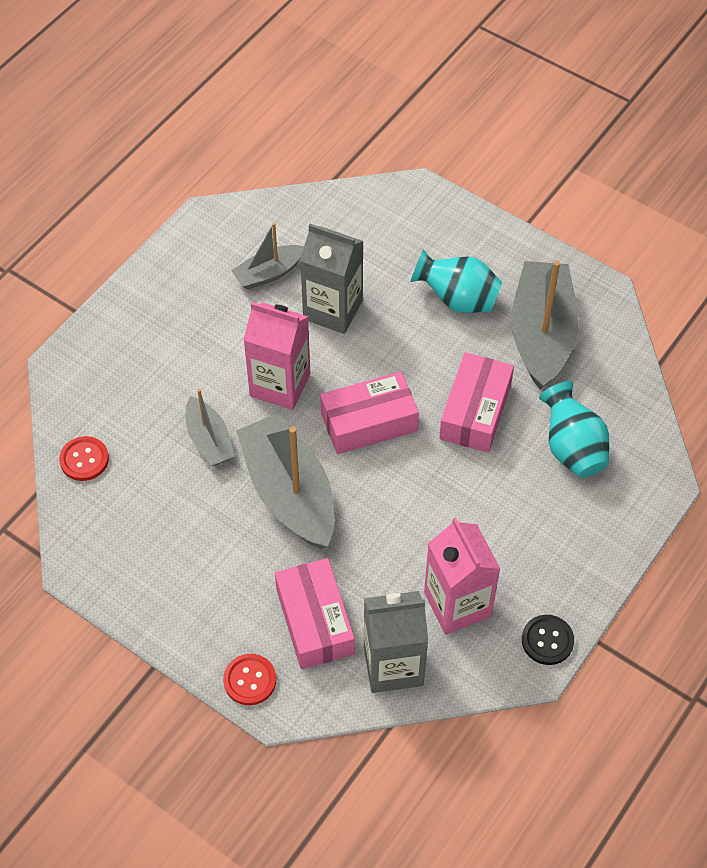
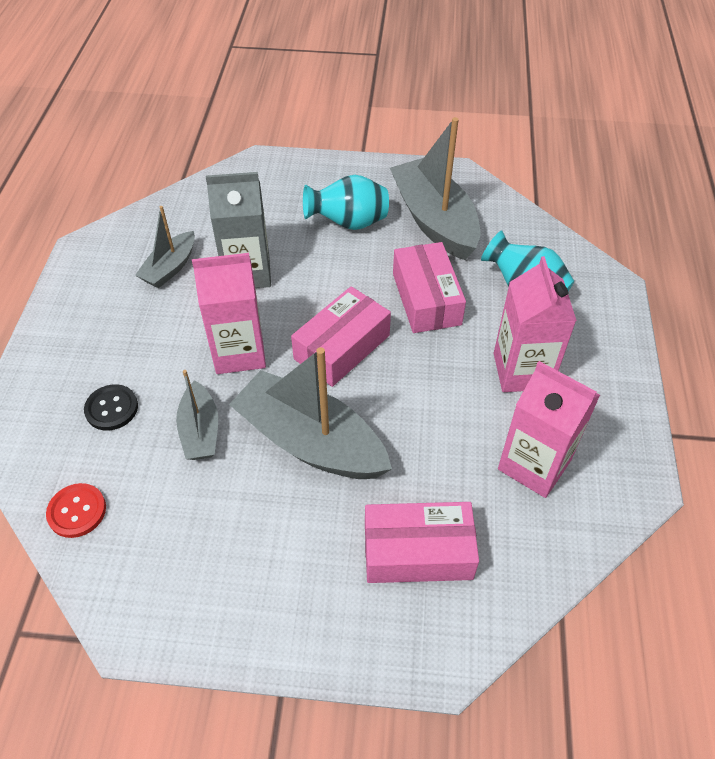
camera: 30 degrees left, 5 degrees down
grey boat [186,389,235,466] -> grey boat turned 45 degrees clockwise [176,370,218,460]
red button [223,654,276,705] -> none
pink box [275,558,355,669] -> pink box turned 45 degrees counterclockwise [365,502,479,583]
grey carton [364,591,428,693] -> none
black button [522,615,574,665] -> black button moved to [84,384,138,431]
none -> pink carton [494,256,577,392]

